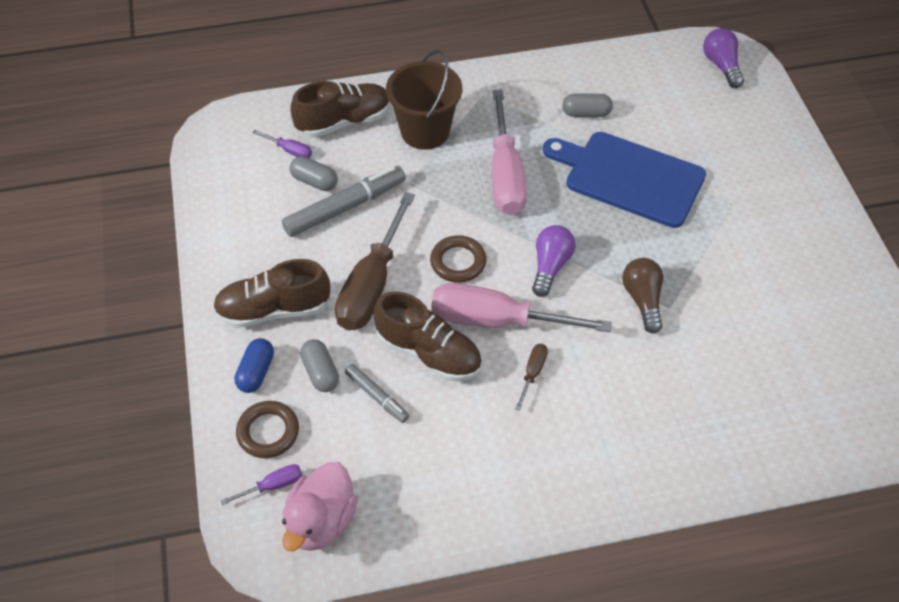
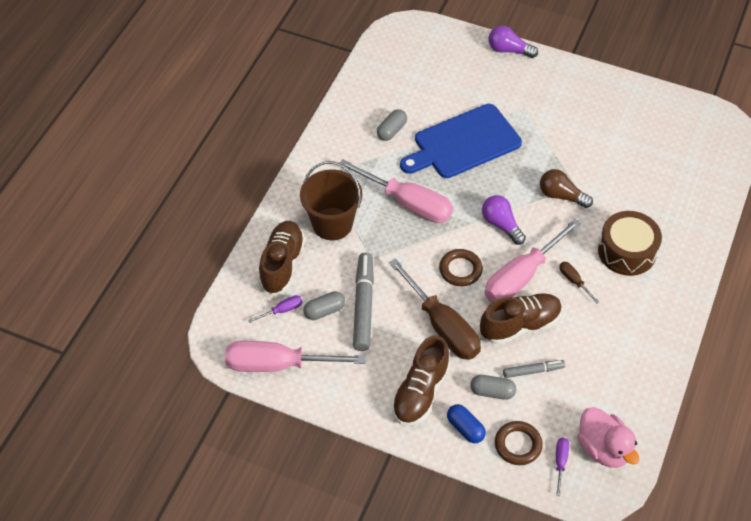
camera: 55 degrees left, 0 degrees up
purple light bulb [703,28,744,88] -> purple light bulb moved to [489,25,538,58]
none -> pink screwdriver [225,341,366,372]
none -> brown drum [598,211,662,276]

